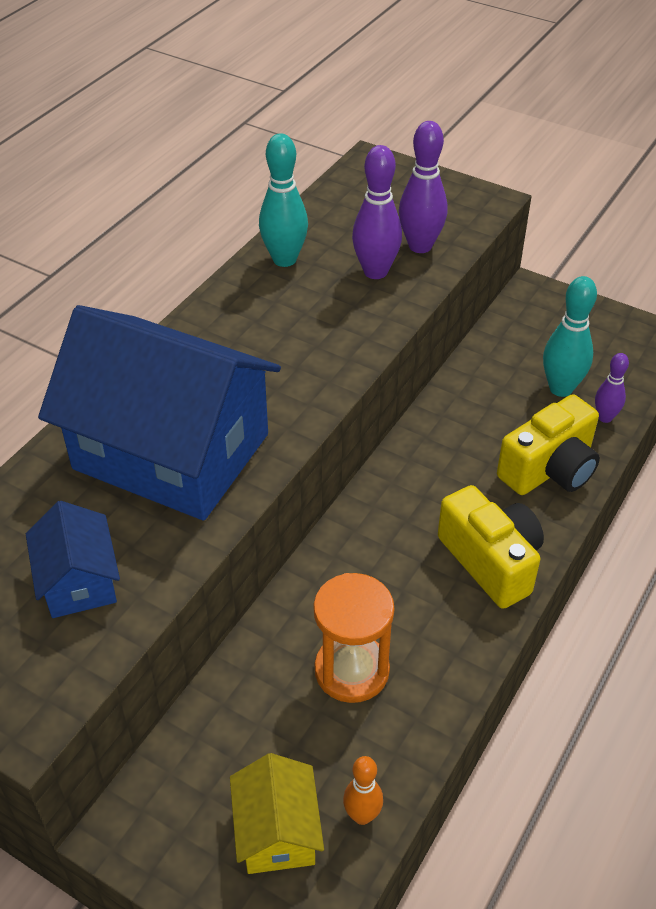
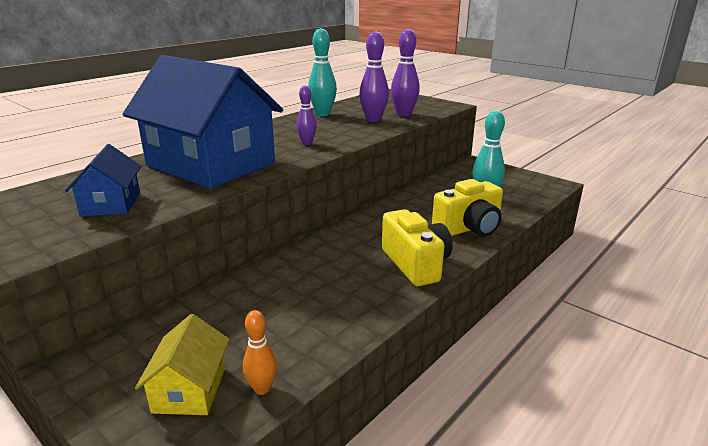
camera: 10 degrees right, 20 degrees down
orange hourglass [314,573,395,703] -> none
purple bowling pin [595,353,629,423] -> purple bowling pin moved to [296,86,317,145]

